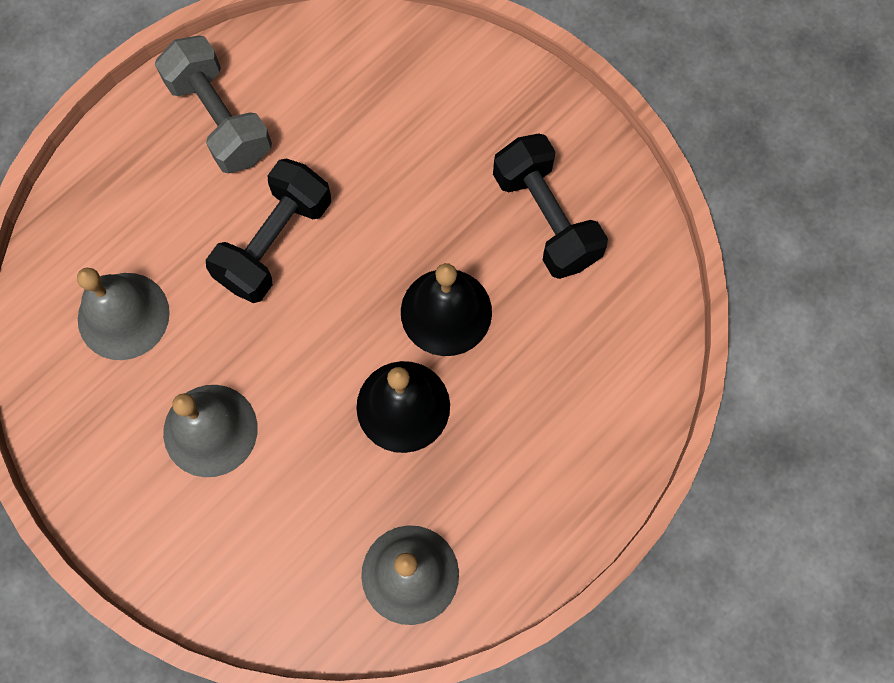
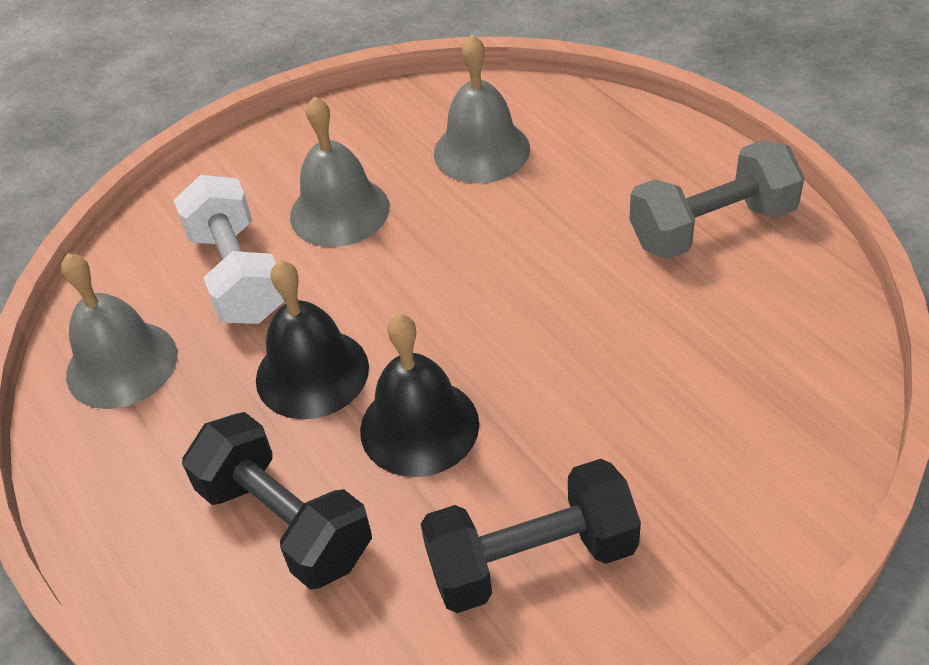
camera: 105 degrees right, 25 degrees down
black dumbbell [206,158,331,303] -> black dumbbell moved to [182,412,372,589]
none -> white dumbbell [174,175,284,324]

